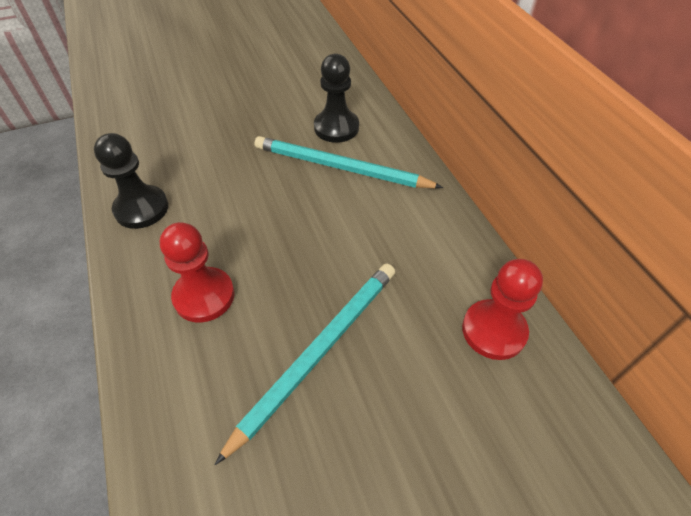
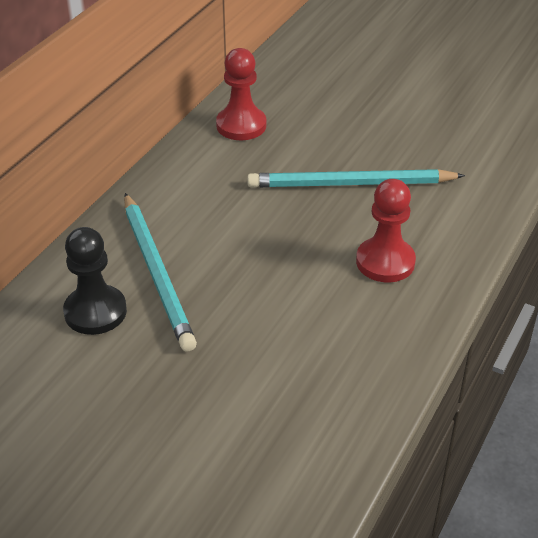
camera: 130 degrees left, 10 degrees down
black pawn [94,133,168,229] -> none

